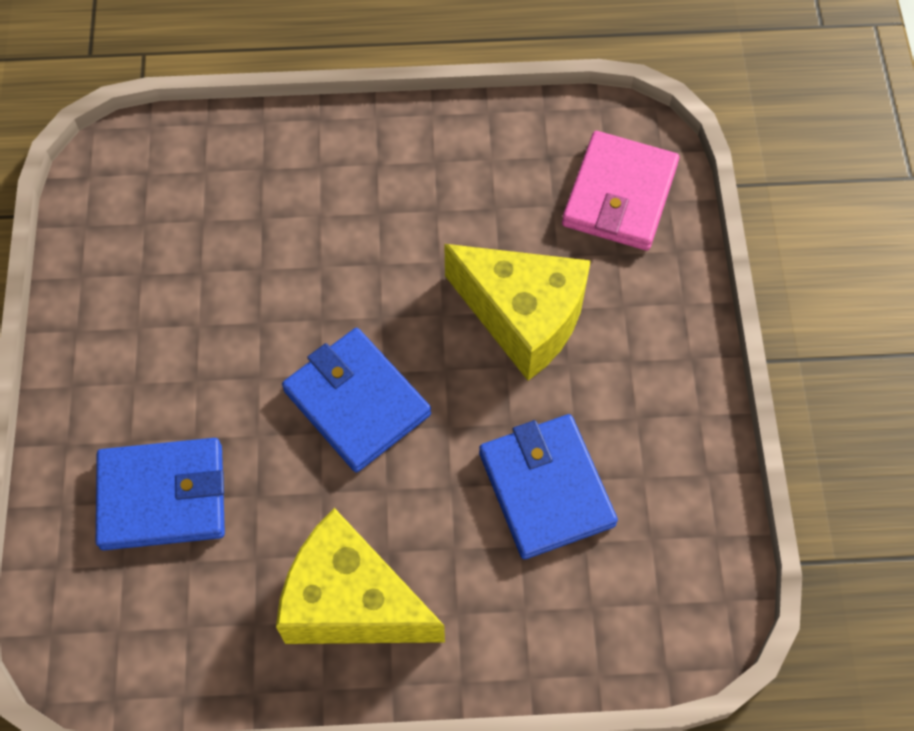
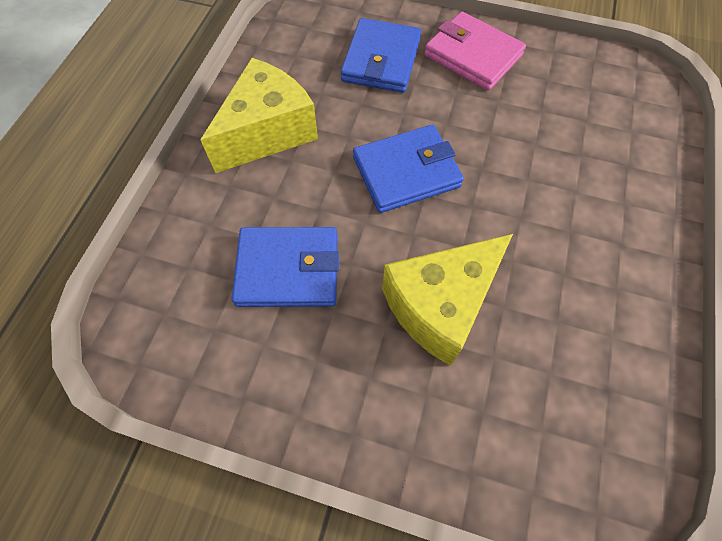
camera: 110 degrees right, 0 degrees up
pink wallet [562,131,679,251] -> pink wallet moved to [425,12,526,91]

